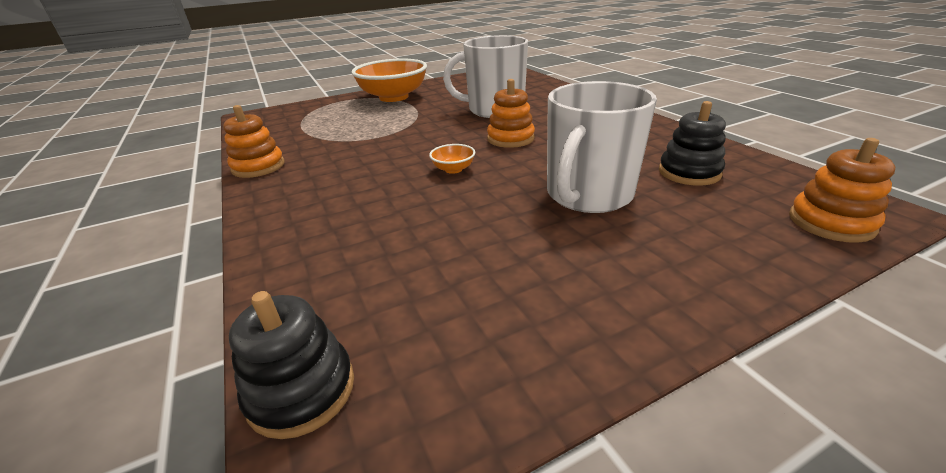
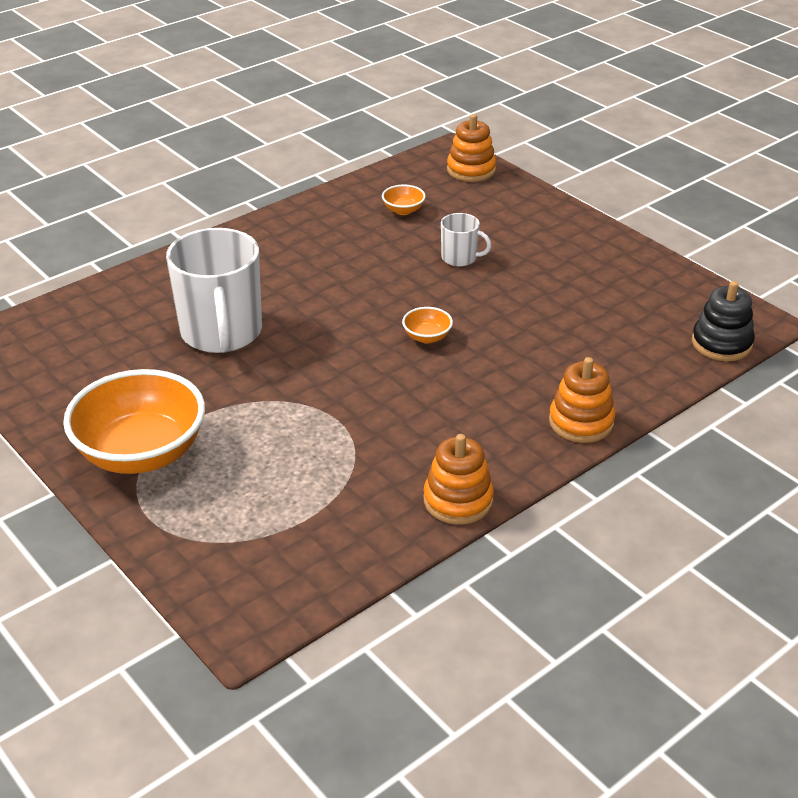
camera: 105 degrees left, 5 degrees up
orange stacking toy [487,79,535,148] -> orange stacking toy moved to [549,357,615,443]
white mug [547,81,657,213] -> white mug [441,213,491,267], size x0.47
black stacking toy [659,101,726,186] -> orange bowl [382,185,426,215]

